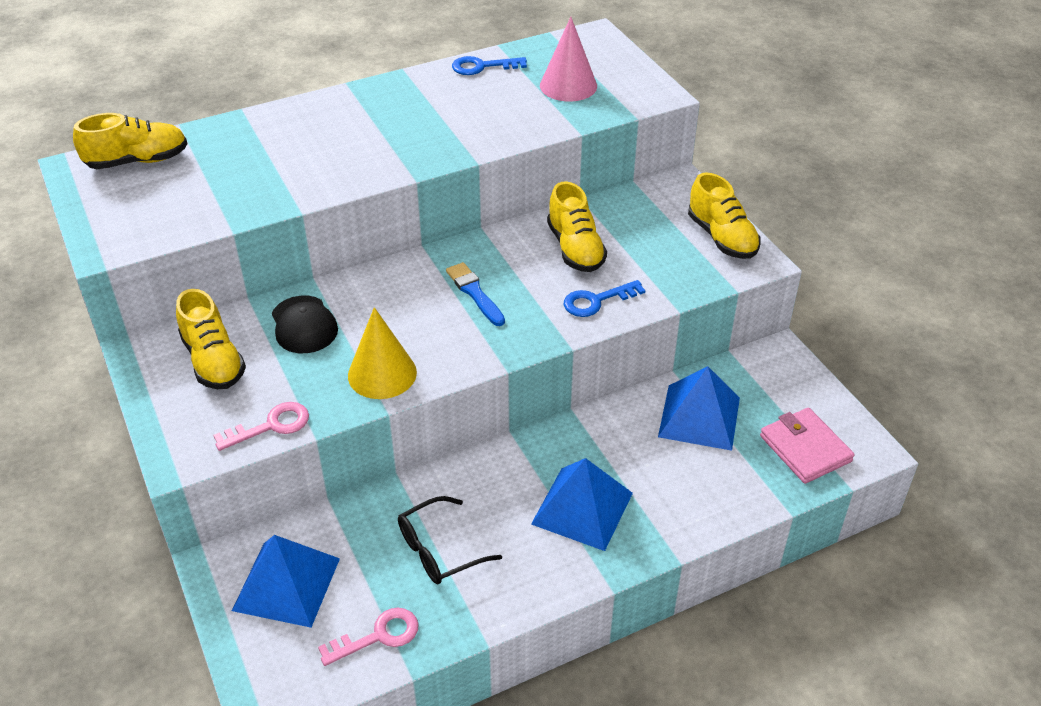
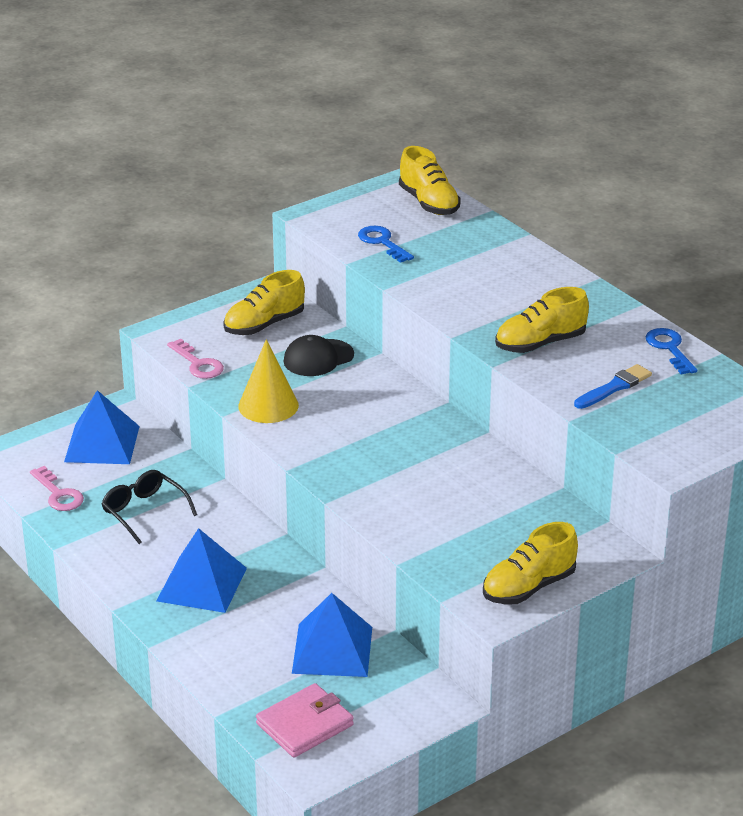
camera: 80 degrees right, 10 degrees down
blue brush [446,262,505,326] -> blue brush moved to [574,364,652,409]
pink cone [540,17,597,102] -> none
yellow shoe [547,181,607,272] -> yellow shoe moved to [495,287,589,353]
blue key [564,280,646,317] -> blue key moved to [358,226,414,263]

